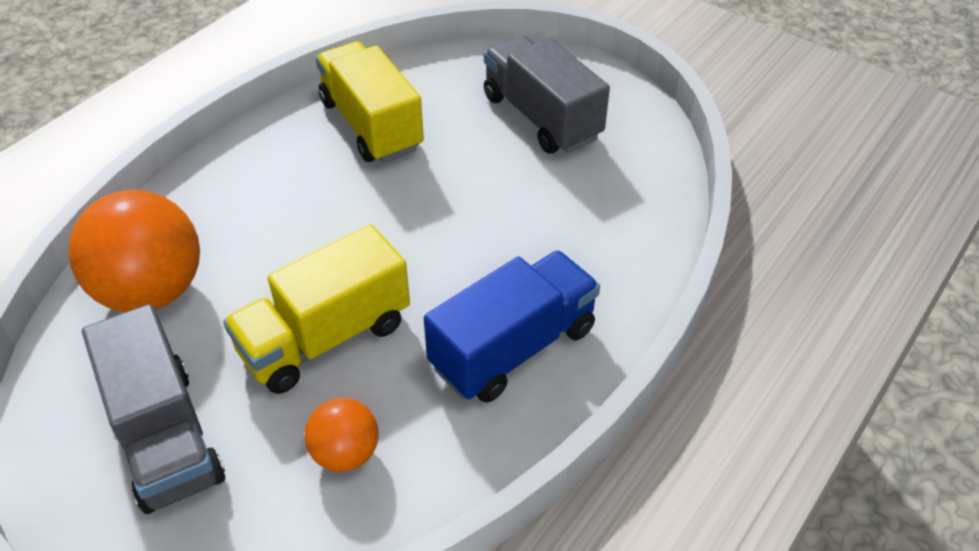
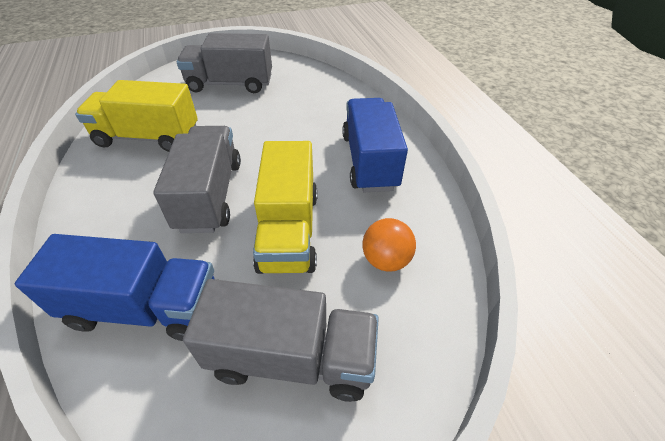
camera: 55 degrees left, 0 degrees up
orange ball [68,190,200,312] -> blue truck [15,234,215,341]
none -> grey truck [153,126,241,233]

